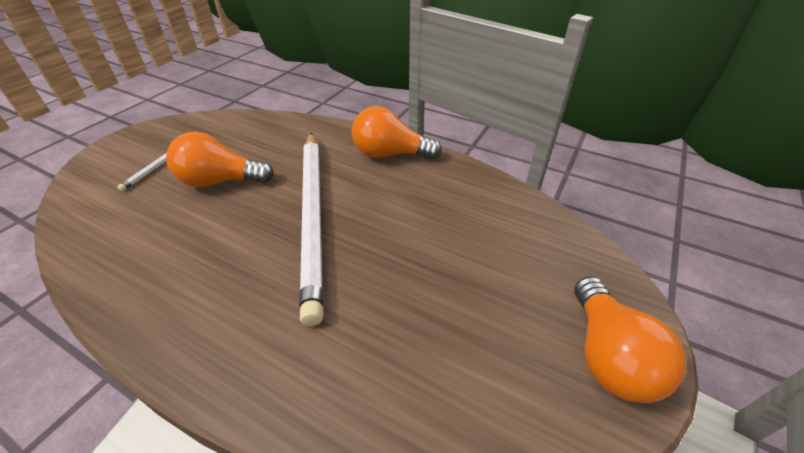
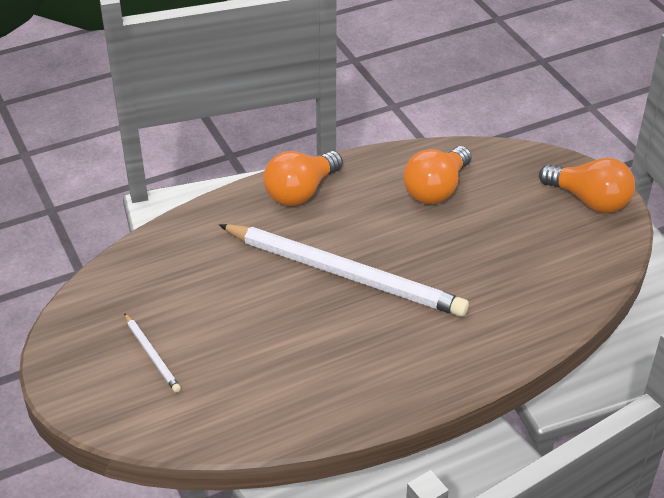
camera: 55 degrees left, 0 degrees up
orange light bulb [166,132,274,187] -> orange light bulb moved to [403,146,472,204]

